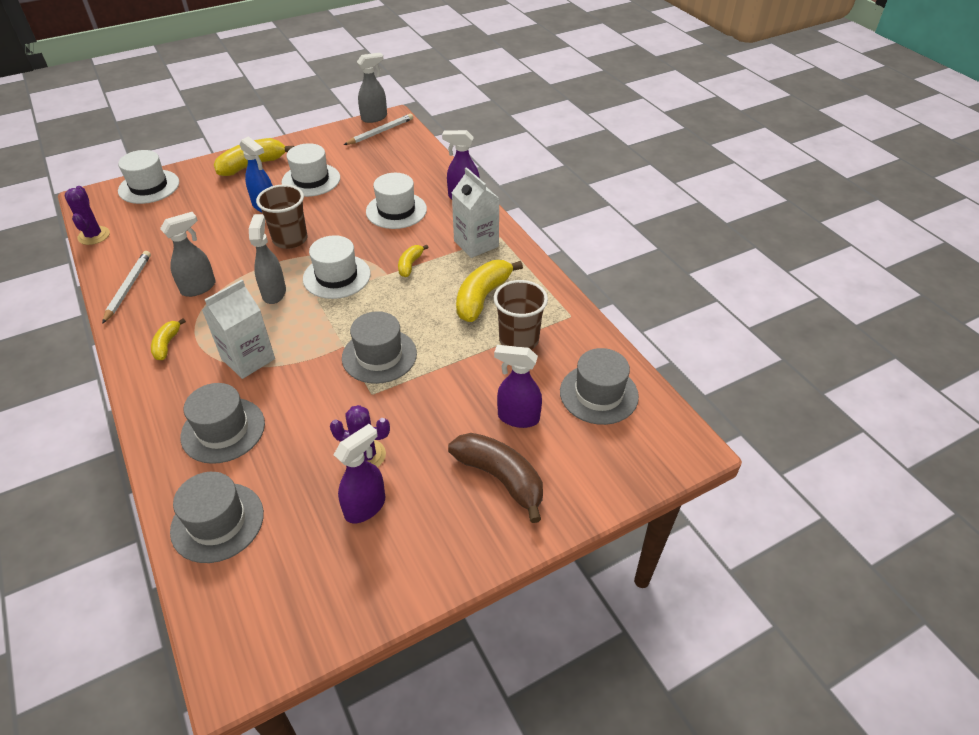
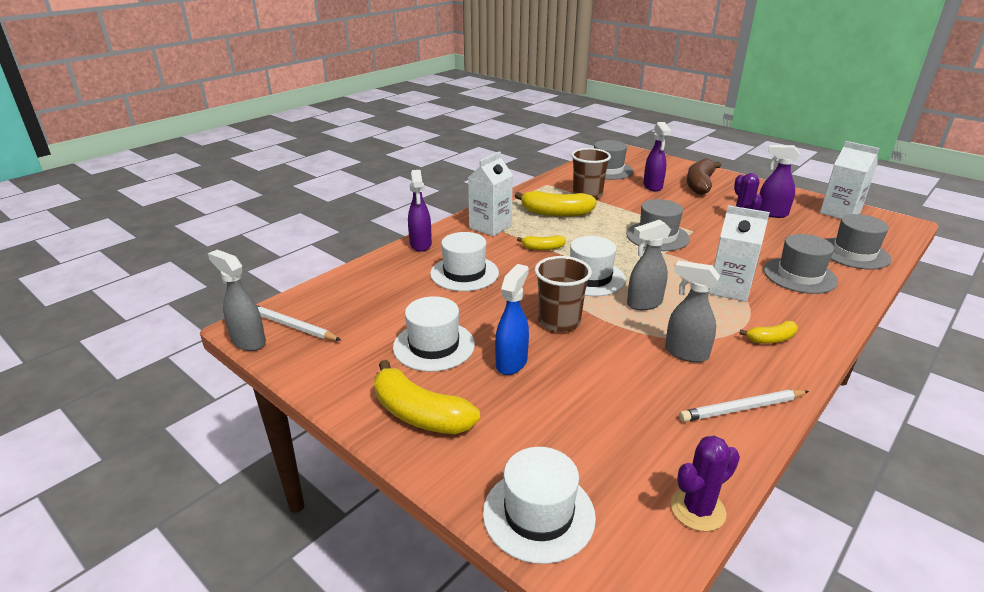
camera: 110 degrees left, 15 degrees down
none -> white carton [820,141,879,219]

